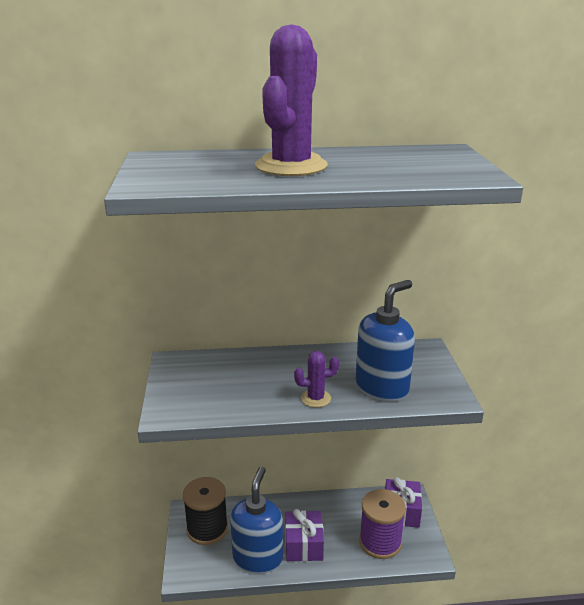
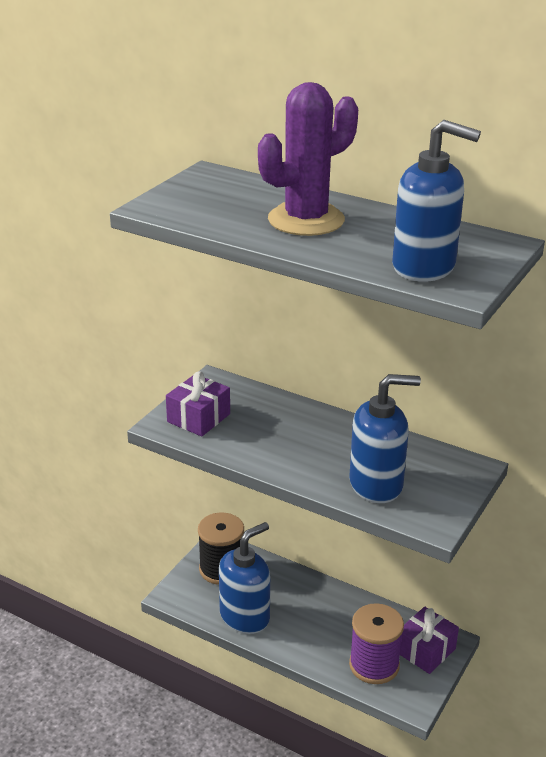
camera: 35 degrees right, 5 degrees up
purple gift [285,509,324,561] -> purple gift moved to [166,371,230,436]
purple cactus [294,351,339,408] -> none
none -> blue soap dispenser [392,120,481,282]

